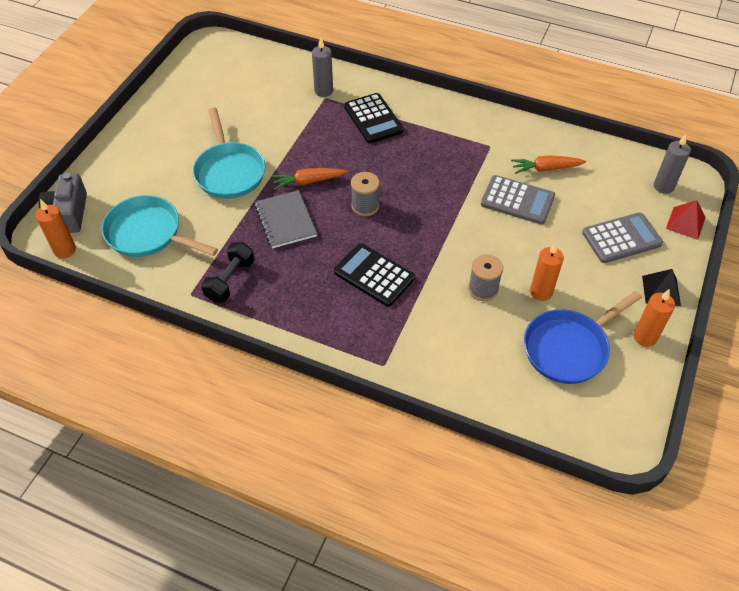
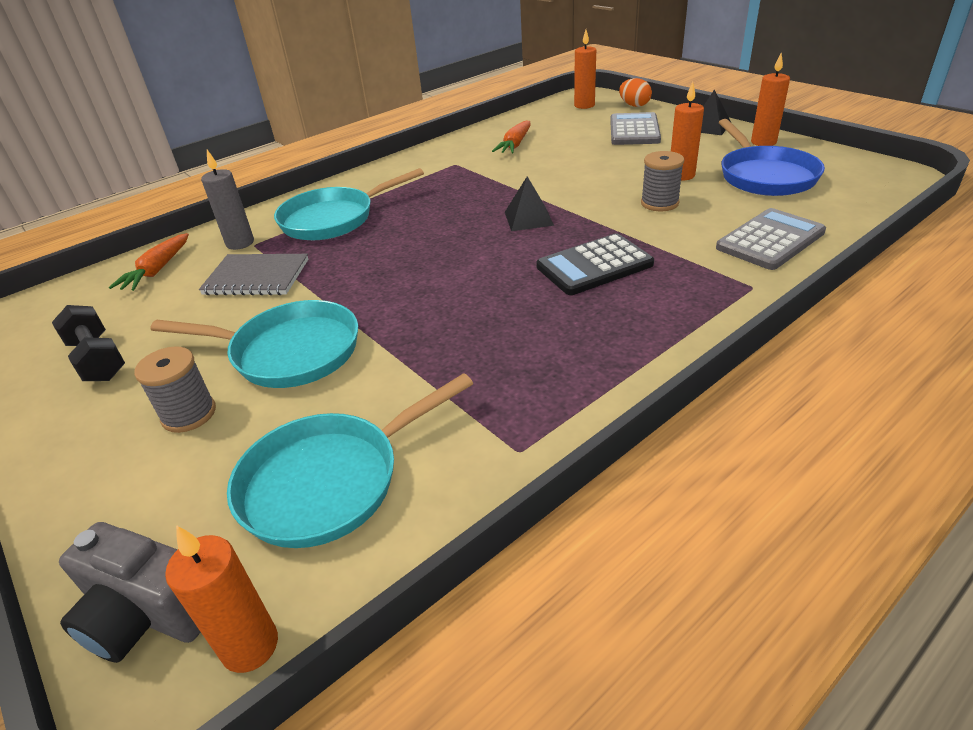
camera: 60 degrees left, 15 degrees down
black dumbbell [201,242,254,303] -> black dumbbell moved to [52,305,125,381]
grey notebook [255,190,317,248] -> grey notebook moved to [199,254,308,295]
orange carrot [271,168,347,190] -> orange carrot moved to [109,233,189,291]
black calculator [344,93,404,144] -> turquoise pan [274,168,424,240]
grey spool [351,172,380,216] -> grey spool moved to [134,346,216,433]
grey calculator [481,175,555,224] -> grey calculator moved to [716,208,826,270]
grey candle [654,134,691,194] -> orange candle [574,30,596,109]
red pyramid [666,200,706,240] -> orange egg [619,78,652,107]
none -> black pyramid [505,176,554,231]

